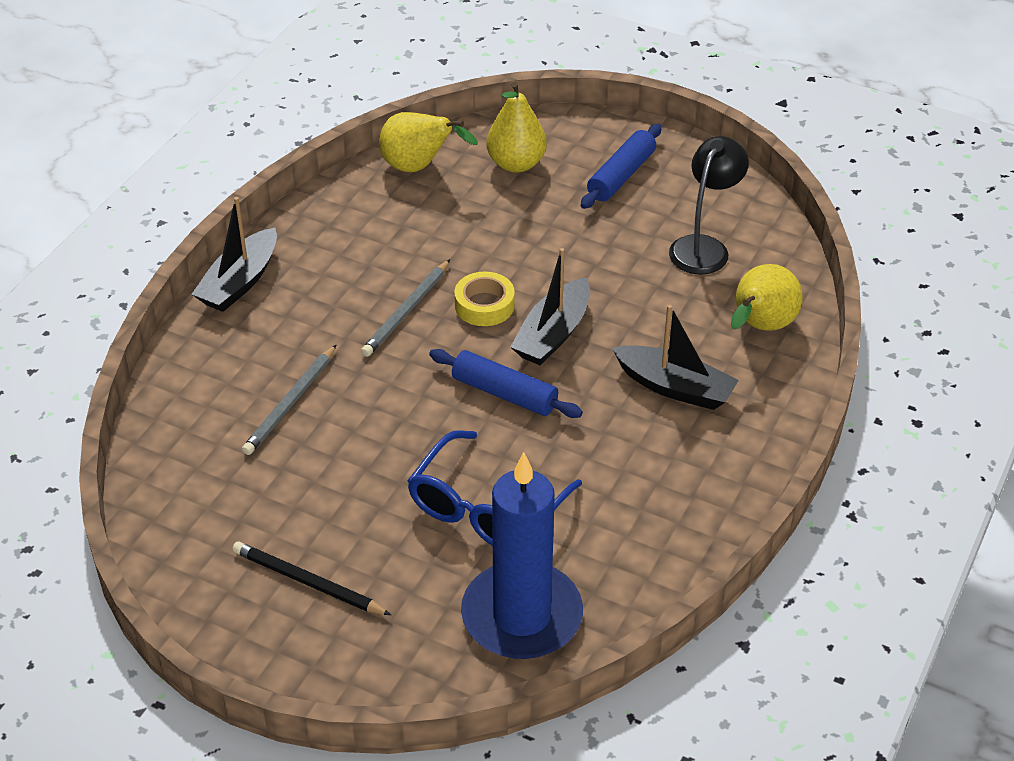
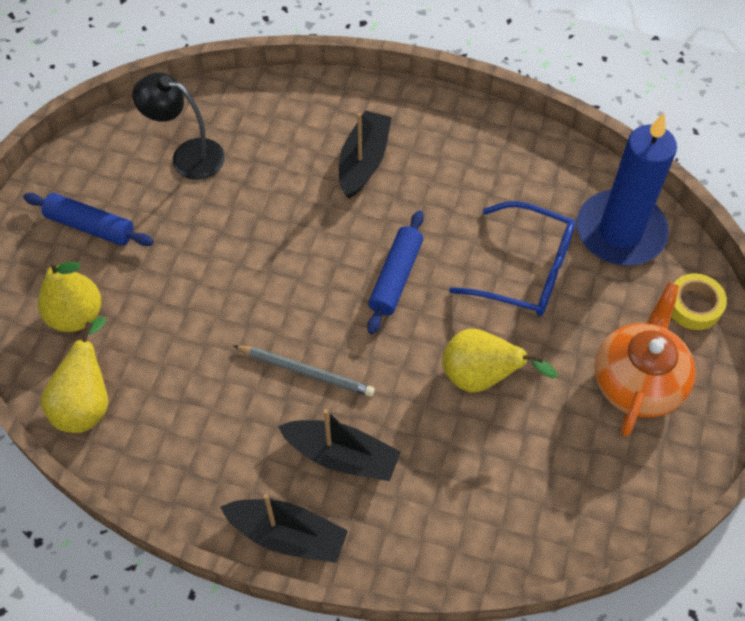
camera: 100 degrees left, 15 degrees up
black pencil [232,542,391,615] -> orange teapot [595,282,696,437]
grey pencil [242,345,336,455] -> none
yellow tape [454,272,515,326] -> yellow tape moved to [671,273,727,330]
black boat [511,248,590,365] -> black boat moved to [278,409,401,481]
yellow pear [731,264,803,331] -> yellow pear moved to [442,329,558,393]

